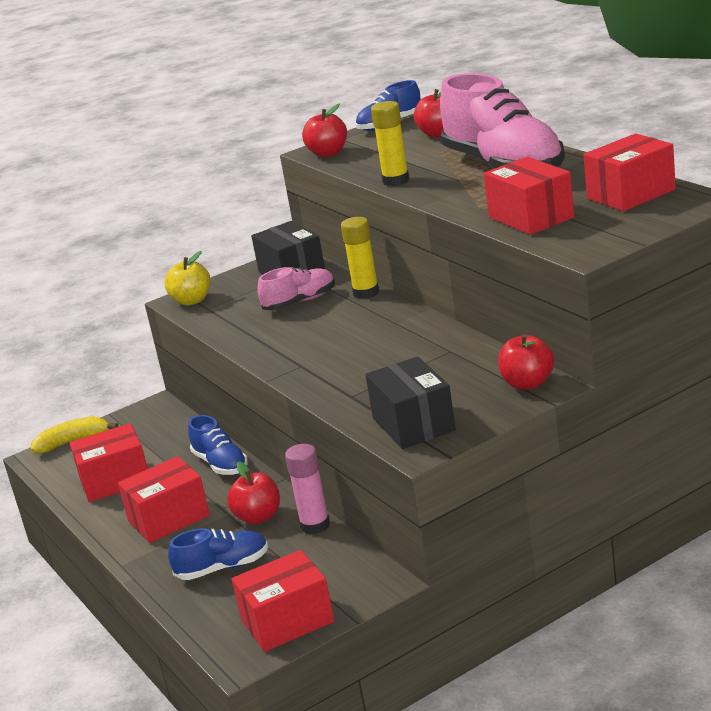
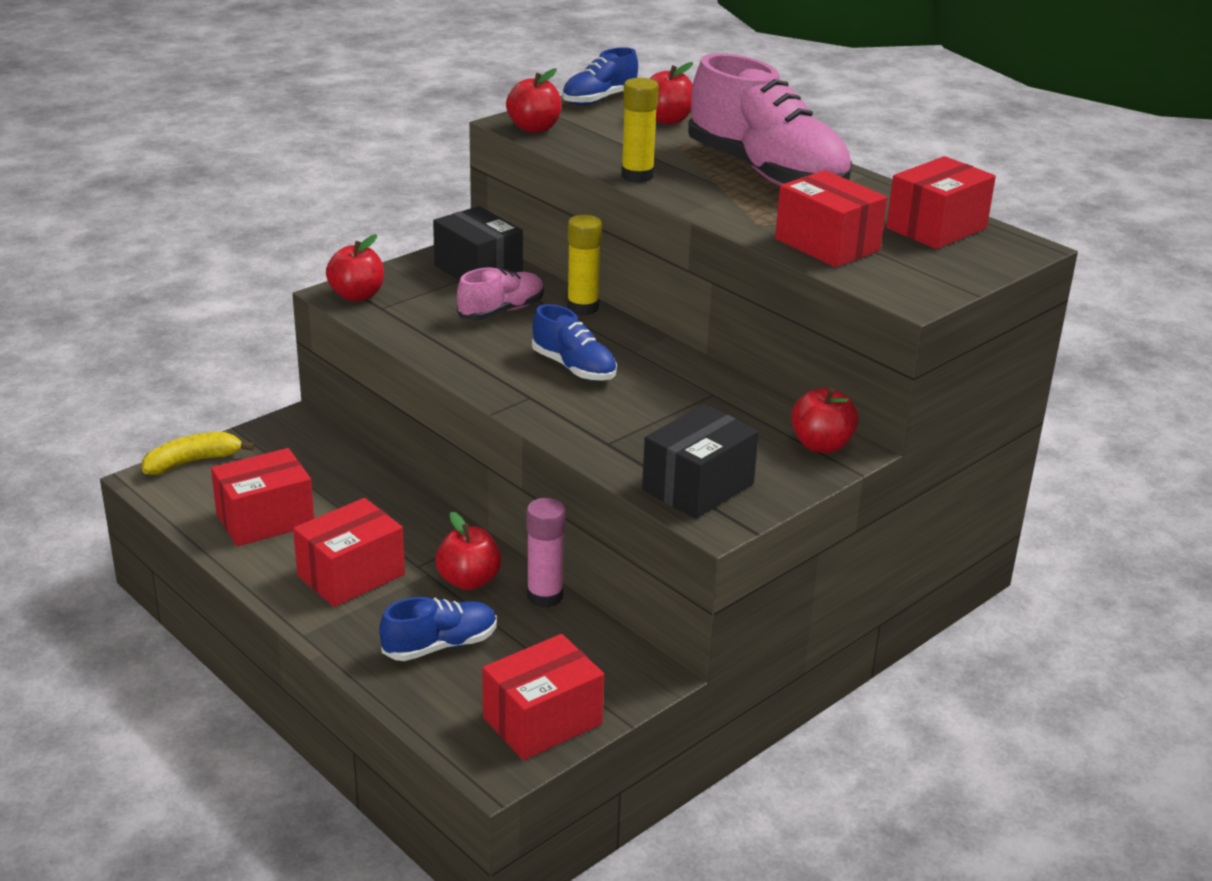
camera: 15 degrees left, 5 degrees up
yellow apple [165,251,210,306] -> red apple [326,234,384,302]
blue shoe [188,415,248,475] -> blue shoe moved to [532,304,617,381]
black box [365,356,456,449] -> black box turned 75 degrees clockwise [642,404,759,519]

